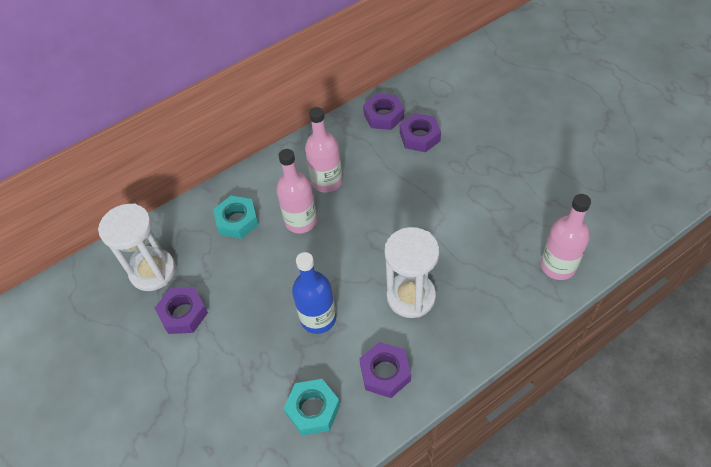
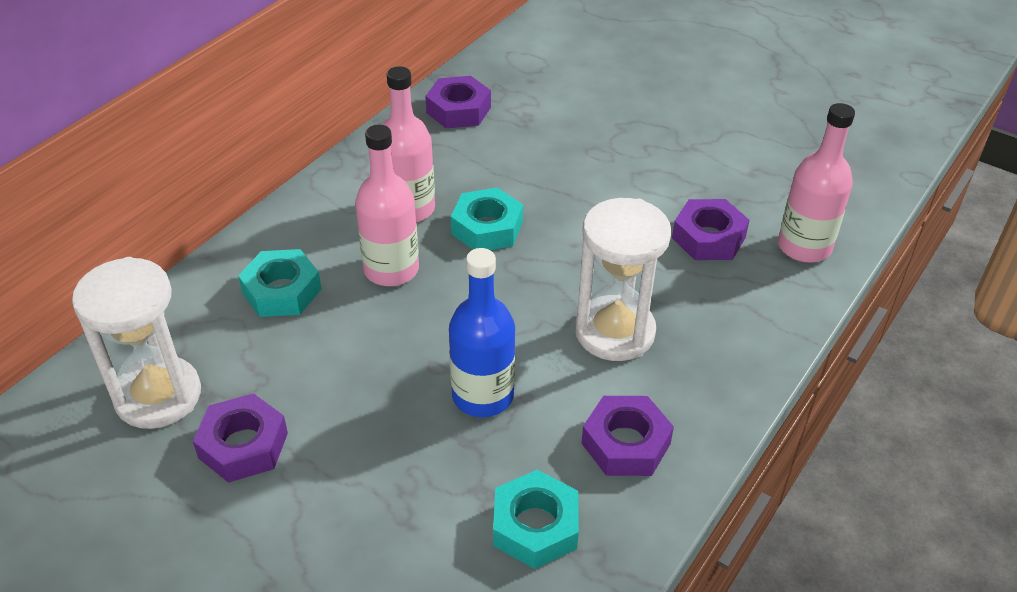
camera: 25 degrees left, 10 degrees down
purple nut [400,113,441,152] -> purple nut moved to [672,199,750,260]
none -> turquoise nut [451,188,523,250]

